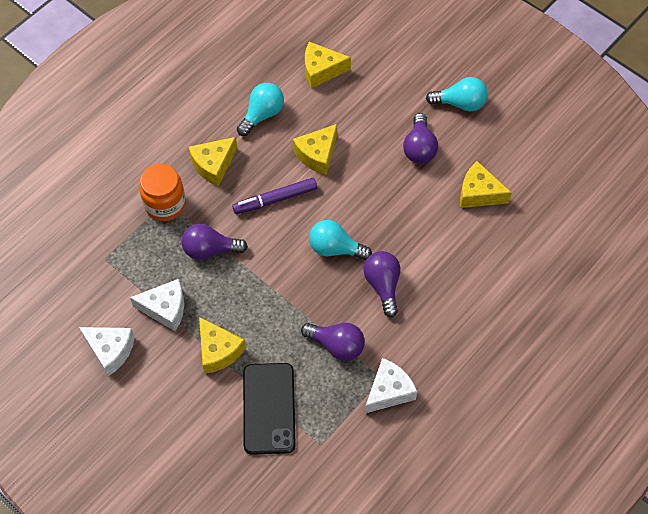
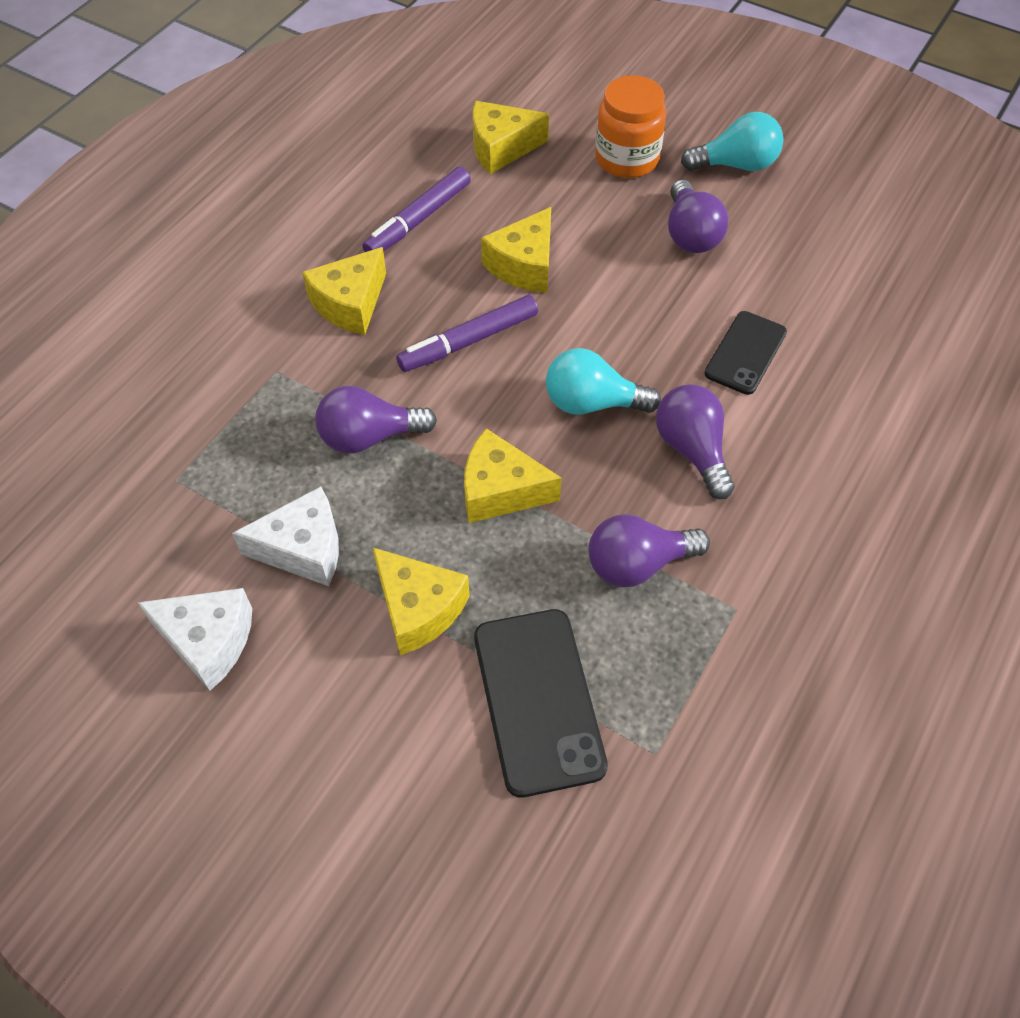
camera: 10 degrees left, 5 degrees down
orange jar [139,164,186,221] -> orange jar moved to [595,75,666,178]
turquoise light bulb [237,83,284,136] -> purple marker [362,167,471,252]
purple light bulb [301,323,365,361] -> purple light bulb turned 150 degrees clockwise [589,514,710,587]
white cheese [365,358,417,413] -> none
yellow cheese [460,161,512,208] -> yellow cheese moved to [464,428,562,523]
none -> black phone [704,311,787,395]

